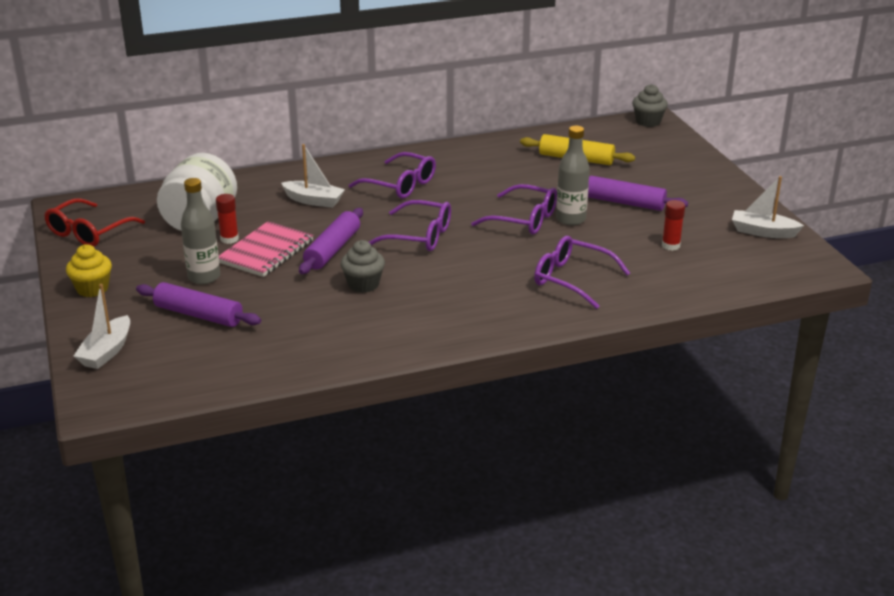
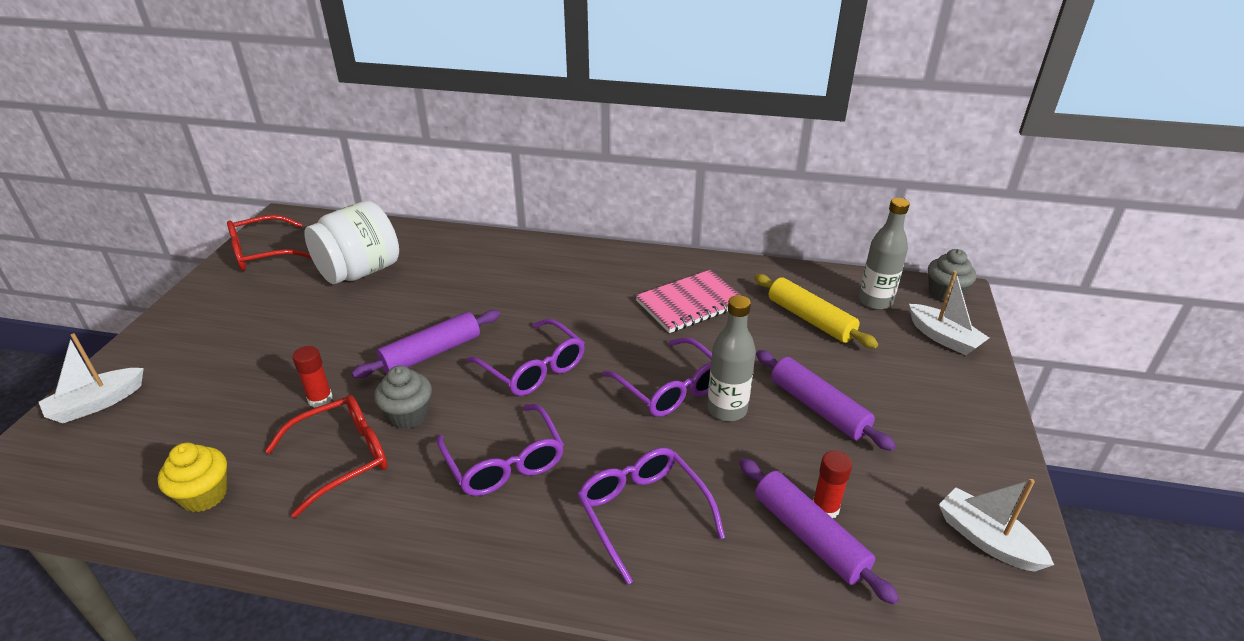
camera: 30 degrees right, 5 degrees up
yellow cupcake [66,244,112,297] -> yellow cupcake moved to [158,443,228,512]
purple rolling pin [136,282,261,327] -> purple rolling pin moved to [739,458,899,605]
grey bottle [181,178,220,284] -> grey bottle moved to [859,198,910,310]
red glue stick [216,194,239,244] -> red glue stick moved to [292,346,333,408]
pink notebook [219,221,314,277] -> pink notebook moved to [636,270,741,333]
white boat [281,144,345,208] -> white boat moved to [909,271,989,355]
purple glasses [349,152,436,199] -> purple glasses moved to [437,404,564,496]
none -> red glasses [265,395,387,518]

